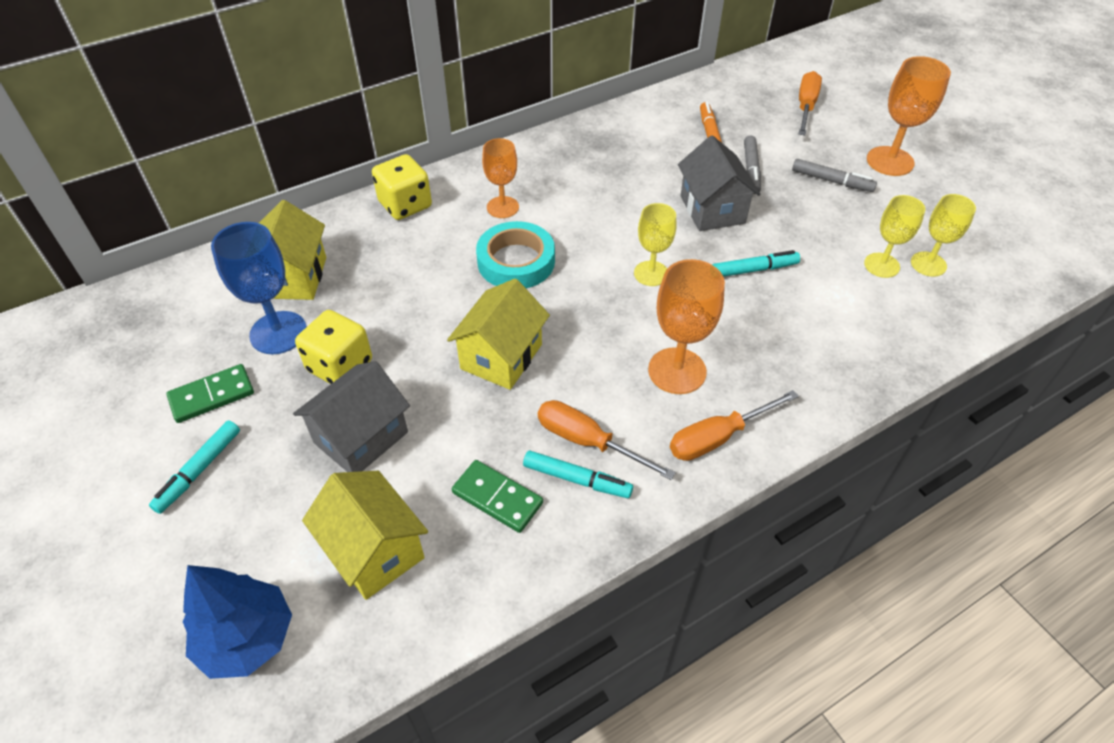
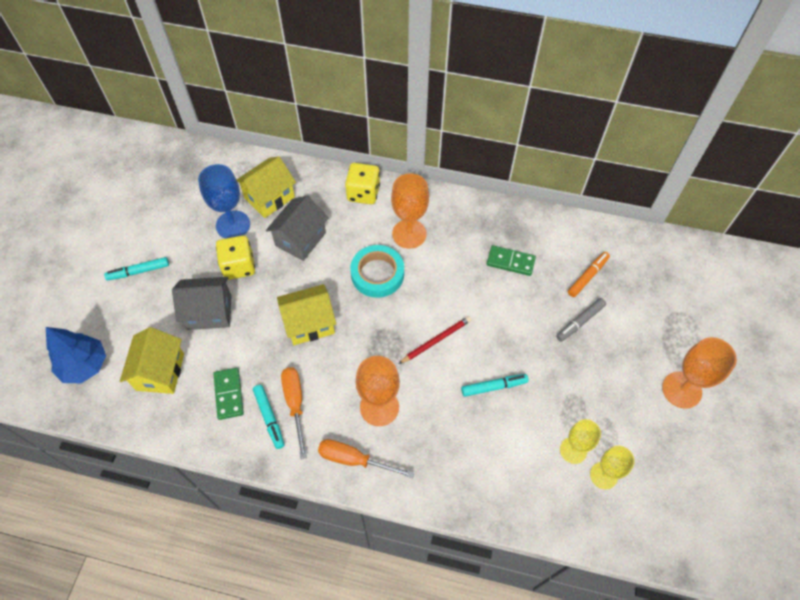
camera: 45 degrees right, 10 degrees up
green domino [166,364,254,423] -> green domino moved to [487,245,536,276]
orange goblet [482,138,519,218] -> orange goblet [391,173,429,249], size x1.50
yellow goblet [634,203,676,286] -> red pencil [398,316,471,364]
grey house [678,135,761,231] -> grey house moved to [266,196,329,261]
turquoise marker [712,250,800,277] -> turquoise marker turned 45 degrees counterclockwise [461,374,529,397]
grey marker [792,159,877,192] -> none
orange screwdriver [799,71,822,135] -> none

